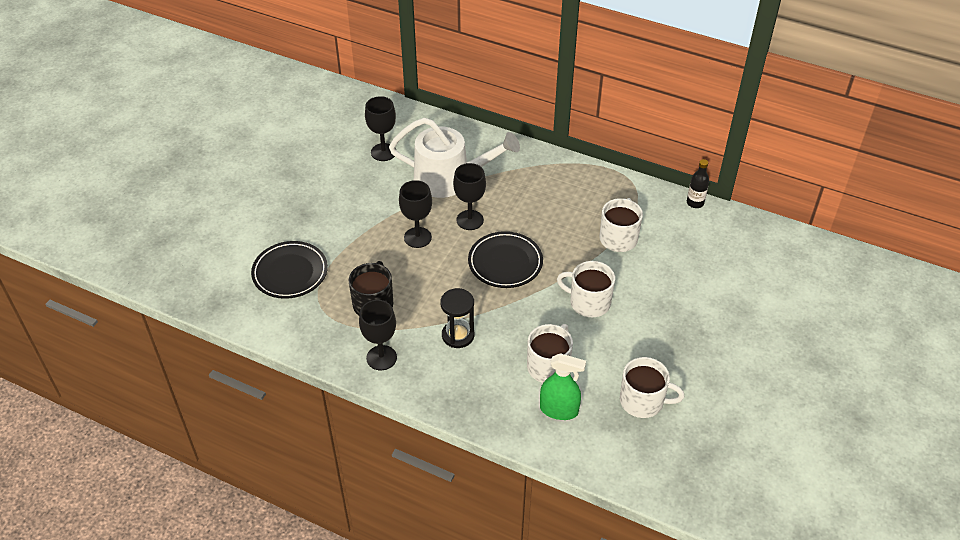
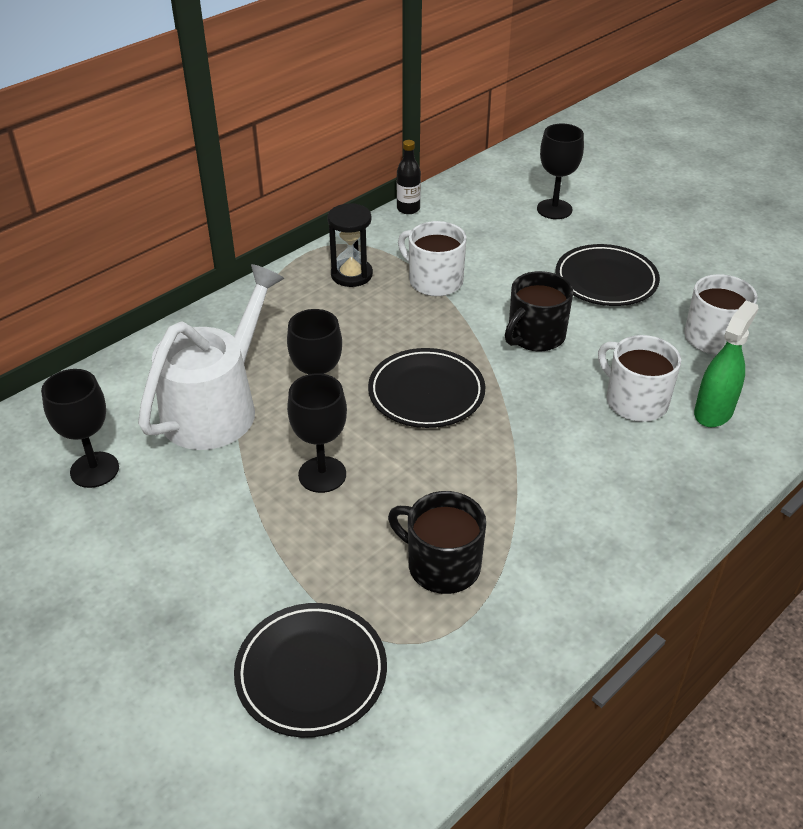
camera: 70 degrees left, 5 degrees down
black goblet [359,300,397,370] -> black goblet moved to [537,124,584,219]
black hourglass [440,288,474,348] -> black hourglass moved to [327,203,373,287]
white mug [557,261,615,317] -> black mug [505,271,573,351]
none -> black plate [555,244,660,306]

